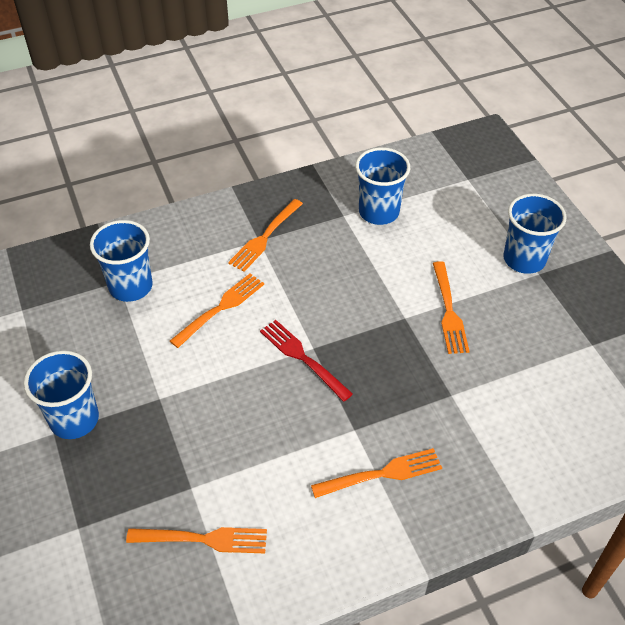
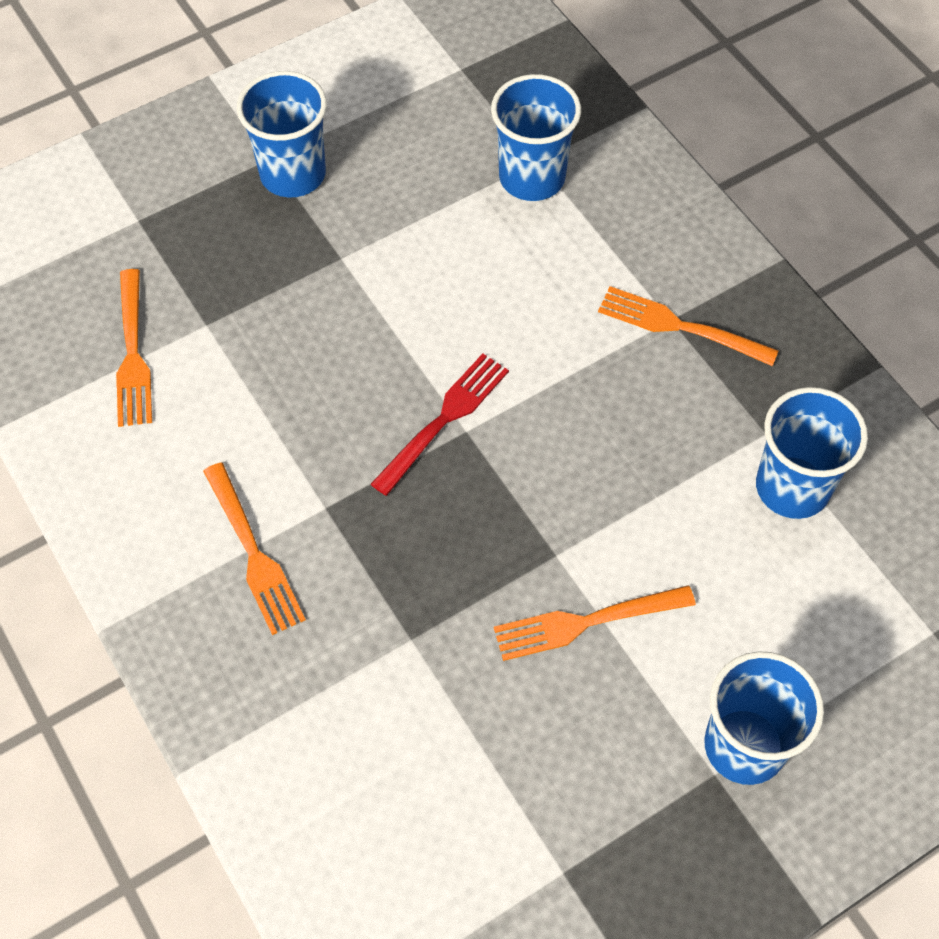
camera: 80 degrees right, 10 degrees up
orange fork [170,273,264,348] -> none

